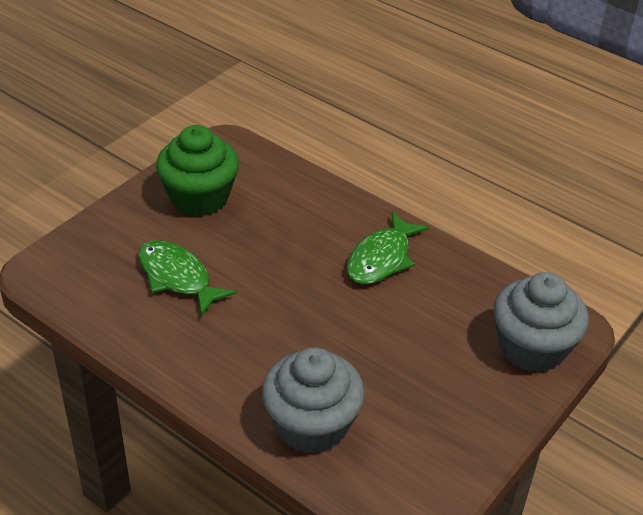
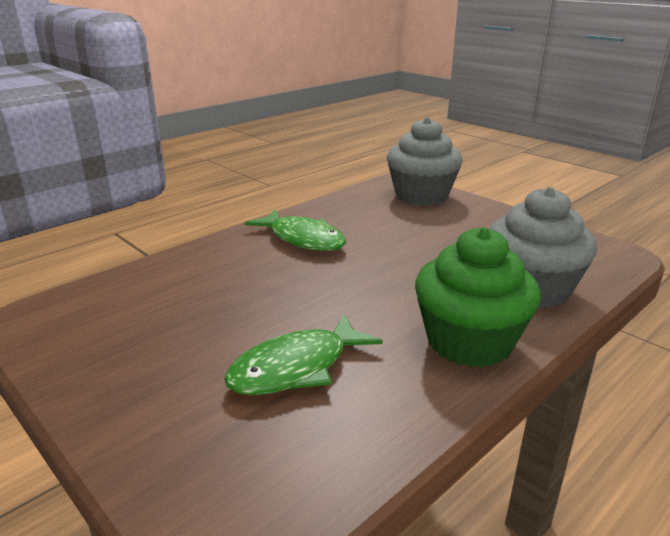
camera: 80 degrees left, 15 degrees down
green cupcake [156,125,239,216] -> green cupcake moved to [415,227,541,368]

